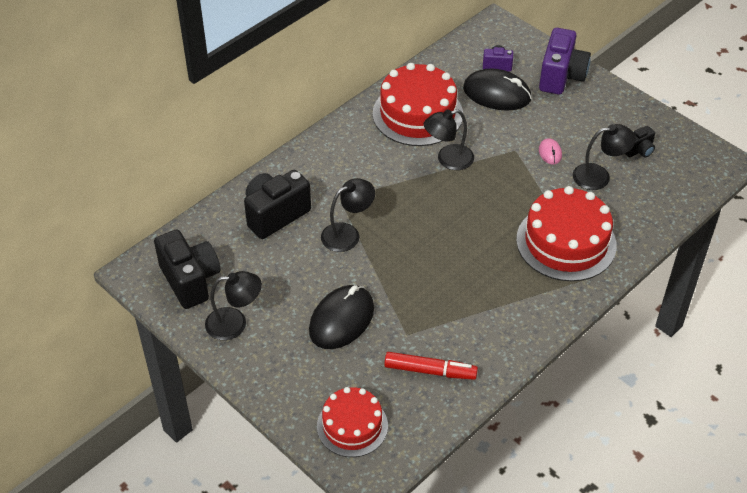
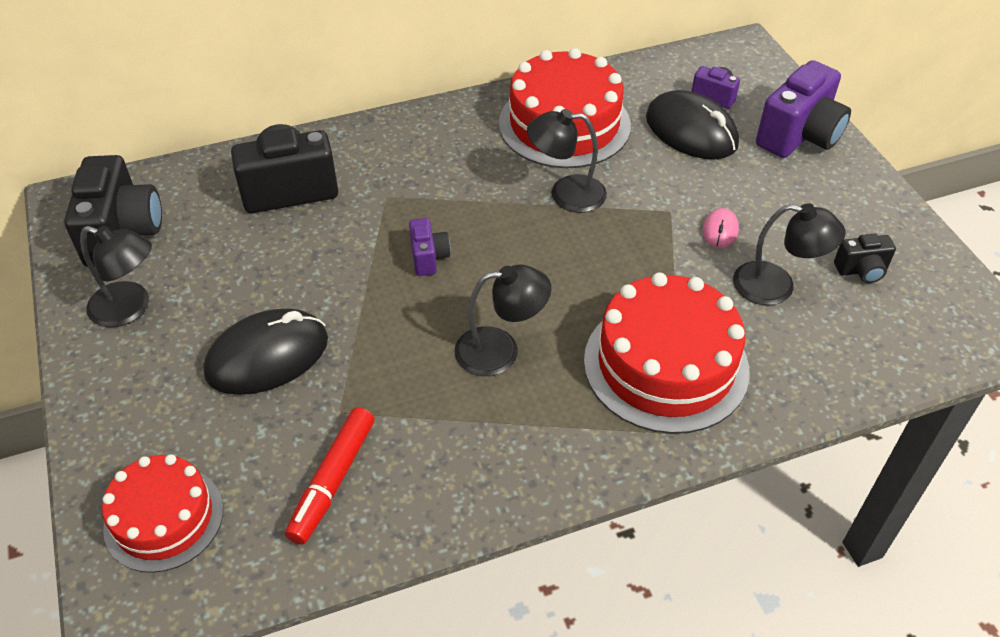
camera: 25 degrees right, 0 degrees up
black lamp [321,178,375,252] -> black lamp moved to [455,264,551,376]
red marker [384,352,478,380] -> red marker turned 75 degrees clockwise [285,407,375,545]
none -> purple camera [409,218,451,276]

